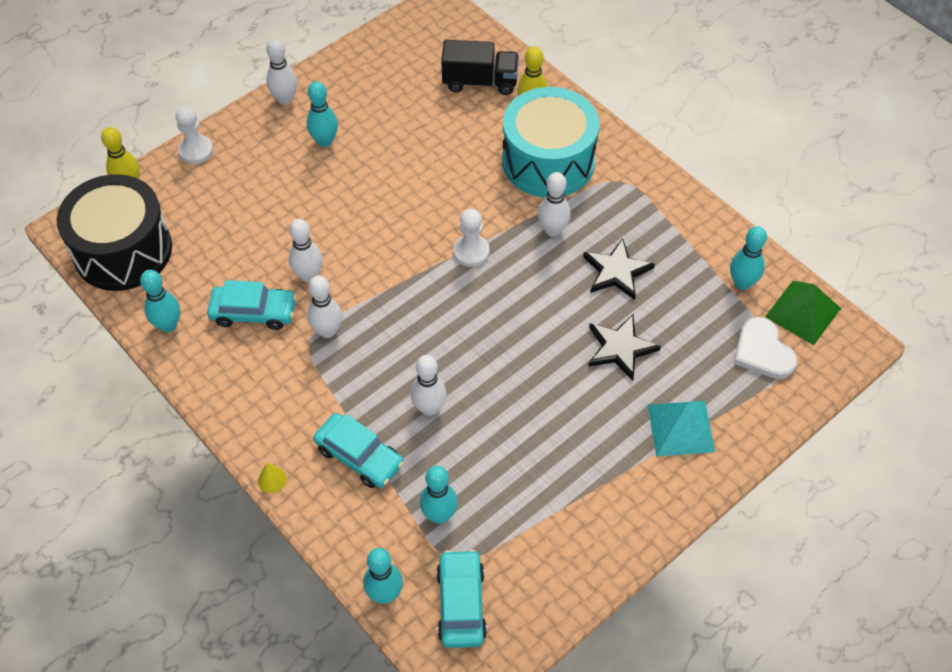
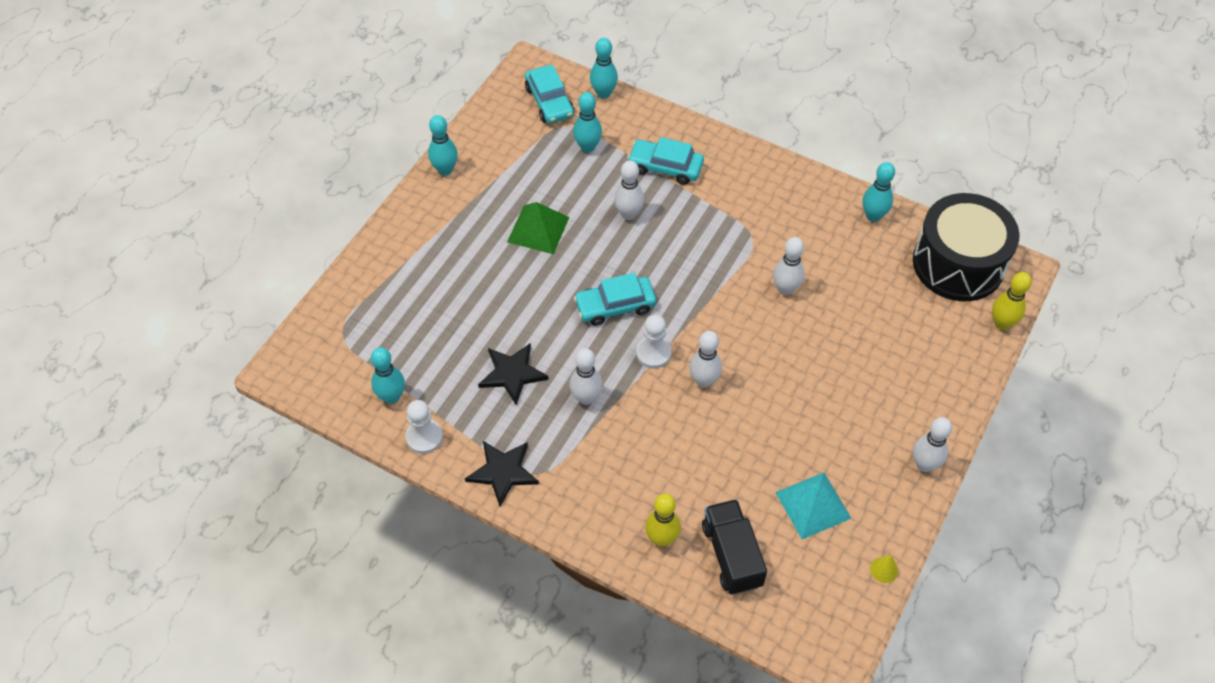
camera: 160 degrees right, 0 degrees up
white pawn [176,106,213,164] -> white pawn moved to [405,400,443,454]
turquoise car [207,280,296,330] -> turquoise car moved to [574,273,656,326]
yellow cone [258,462,287,493] -> yellow cone moved to [870,555,898,583]
turquoise bowling pin [307,81,338,147] -> turquoise bowling pin moved to [428,115,458,175]
white bowling pin [307,275,342,338] -> white bowling pin moved to [689,331,722,388]
black truck [441,40,519,95] -> black truck turned 90 degrees clockwise [702,499,767,595]
turquoise drum [502,87,599,197] -> none
black star [589,315,661,381] -> black star moved to [465,441,539,506]
turquoise pyramid [648,401,715,456] -> turquoise pyramid moved to [775,472,852,539]
white heart [734,317,797,379] -> none
green pyramid [765,281,841,345] -> green pyramid moved to [507,202,570,254]

